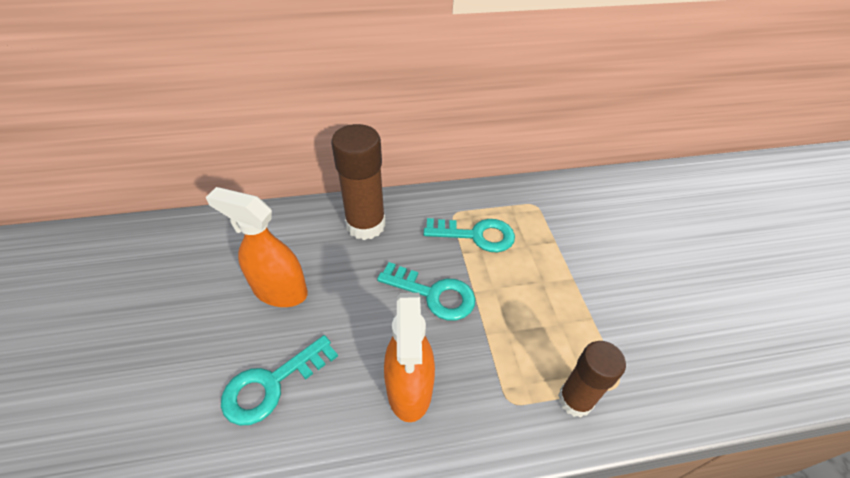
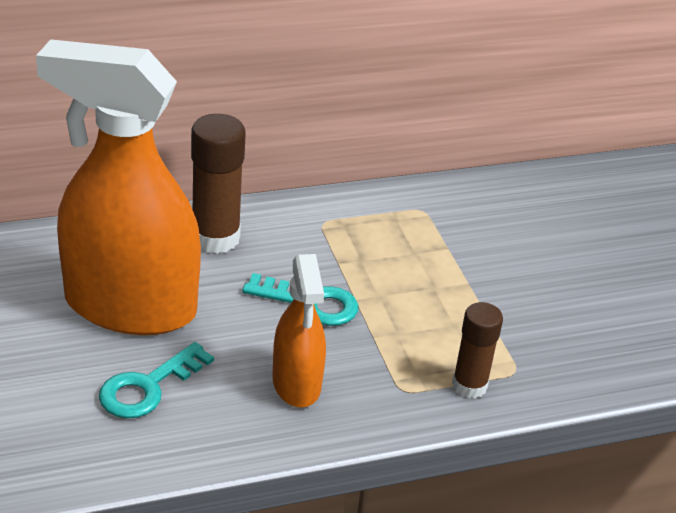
camera: 10 degrees left, 10 degrees down
orange spray bottle [206,187,308,307] -> orange spray bottle [36,39,201,335], size x1.93
turquoise key [423,218,515,252] -> none

